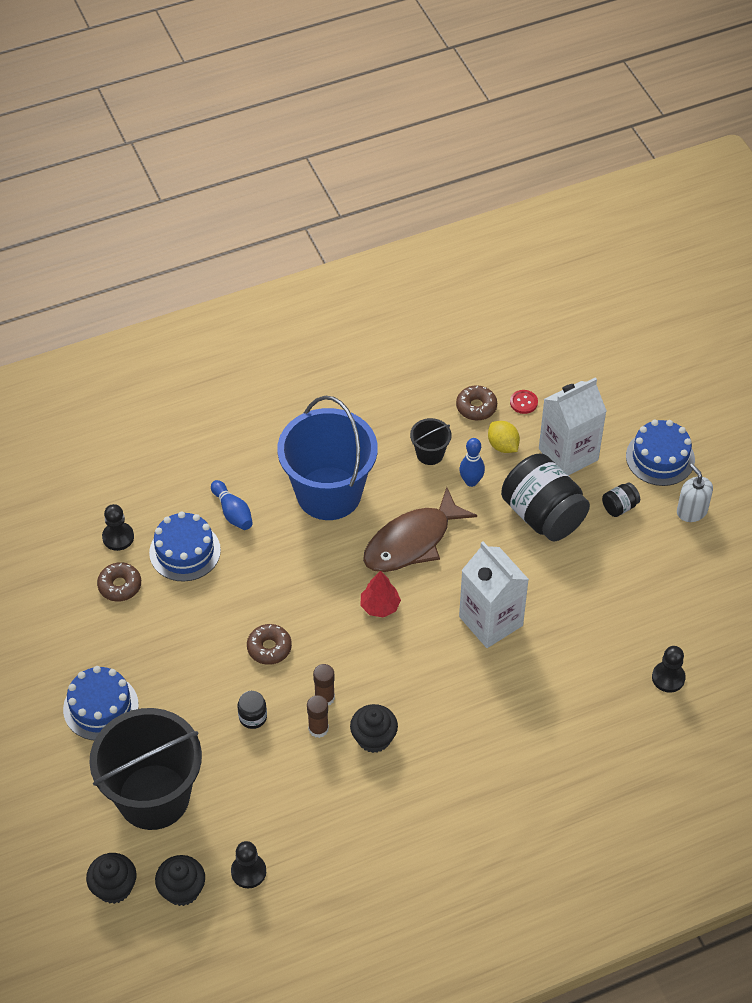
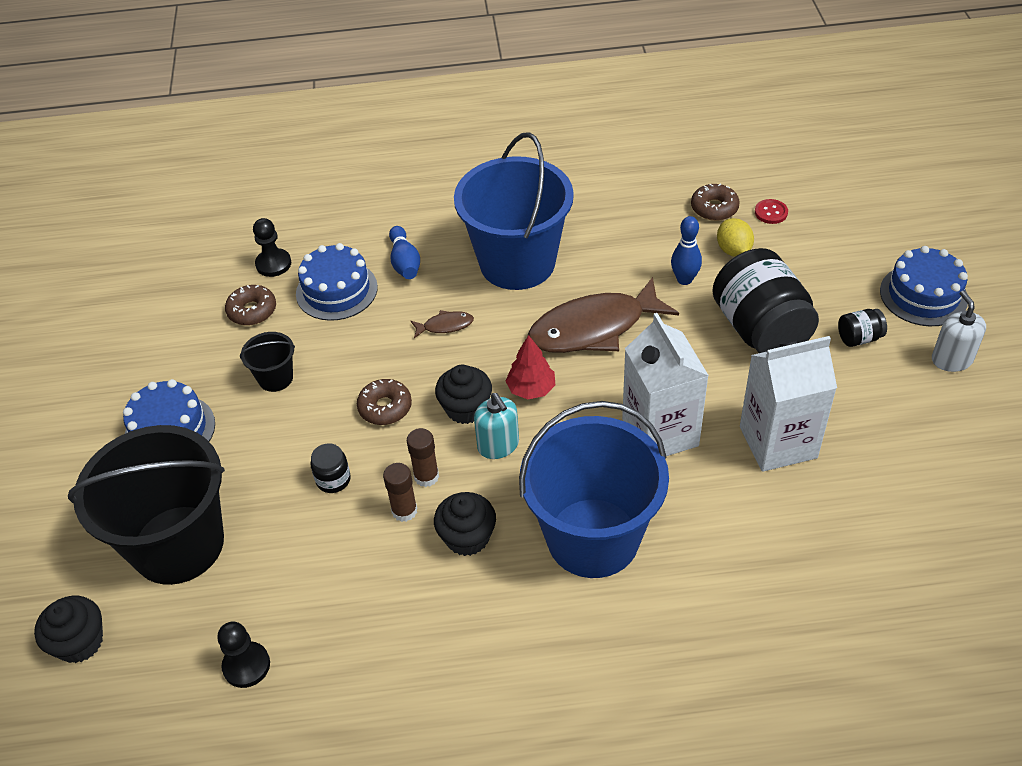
camera: 20 degrees right, 5 degrees down
black cupcake [155,855,205,906] -> black cupcake moved to [435,365,492,424]
black bucket [410,418,452,465] -> black bucket moved to [240,332,295,392]
white carton [539,377,606,476] -> white carton moved to [740,336,837,472]
black pawn [652,646,686,693] -> none
none -> brown fish [411,310,474,338]
none -> turquoise soap dispenser [474,393,519,459]
none -> blue bucket [519,401,669,578]

